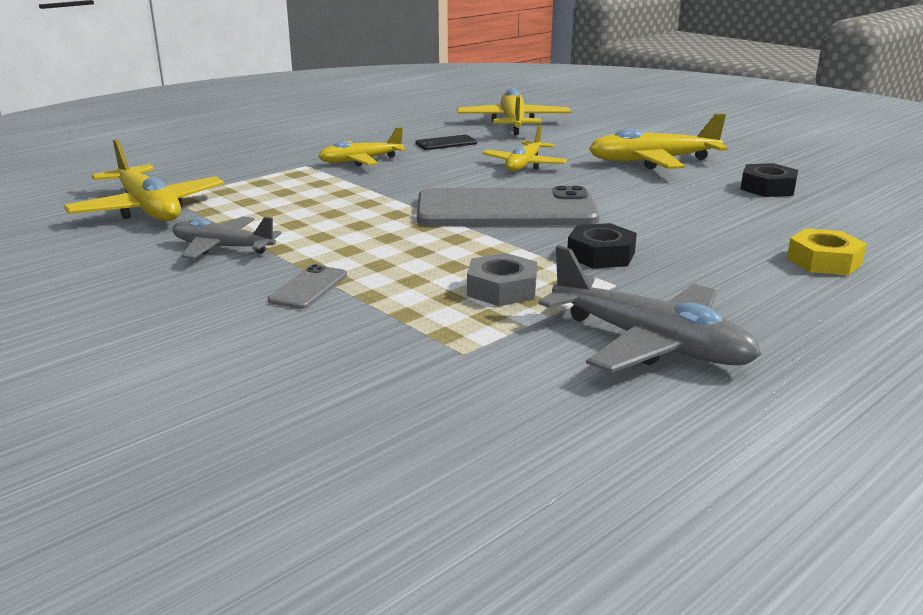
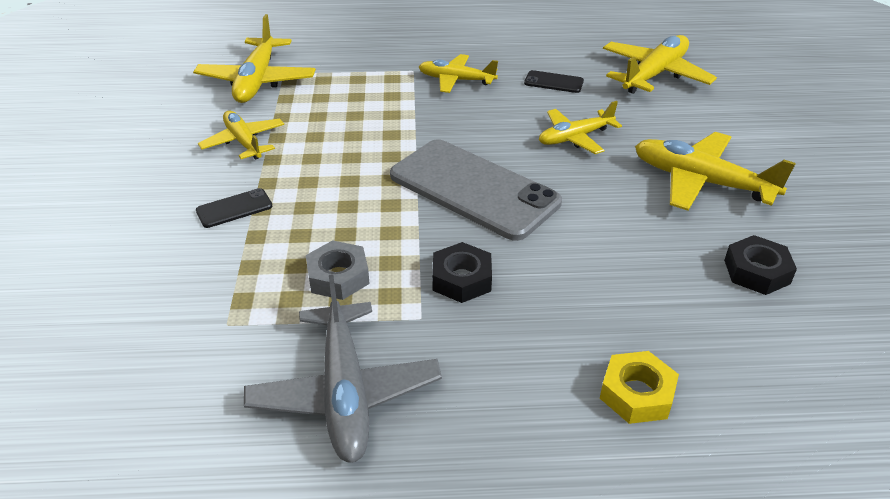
camera: 40 degrees right, 15 degrees up
grey plane [172,216,281,259] -> yellow plane [198,111,284,160]
grey phone [268,264,347,309] -> black phone [196,188,272,228]

